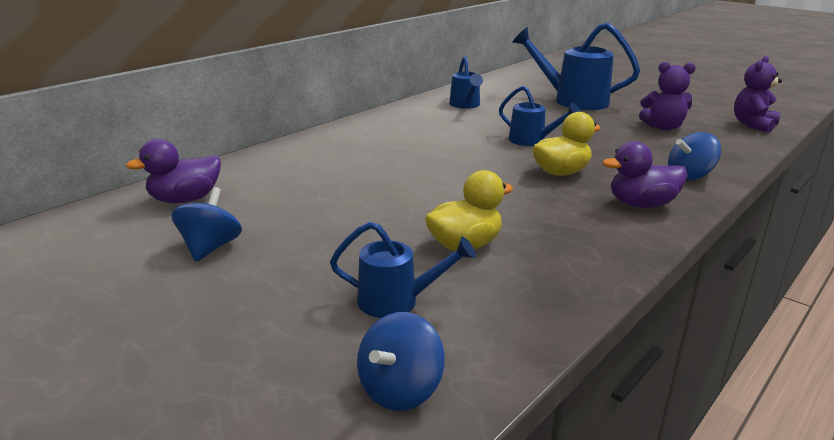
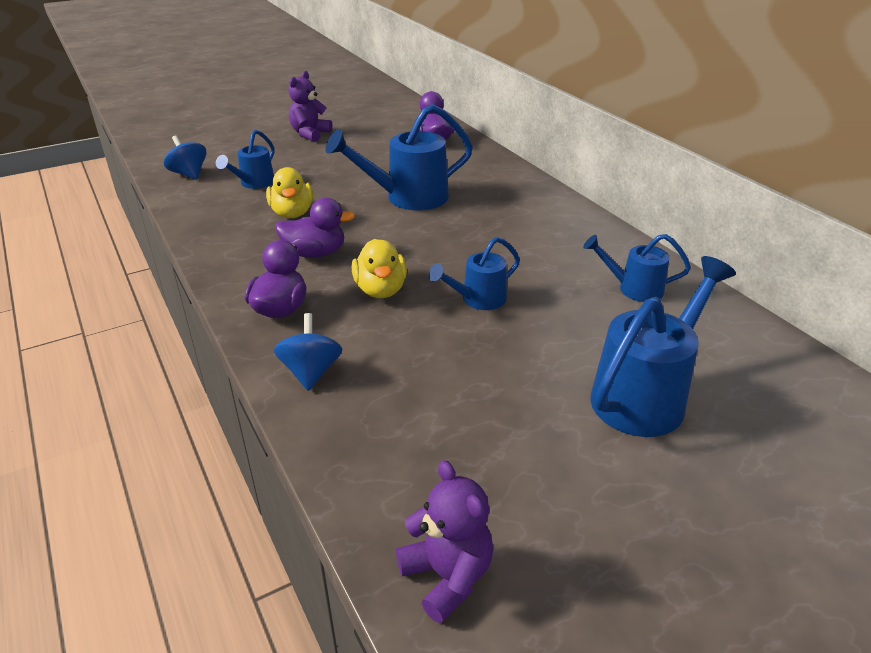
camera: 110 degrees right, 10 degrees up
blue spinning top [171,187,242,262] -> none
purple teddy bear [639,62,696,131] -> purple teddy bear moved to [288,71,332,142]
none -> purple duck [275,198,355,258]
none -> blue watering can [325,104,473,210]

